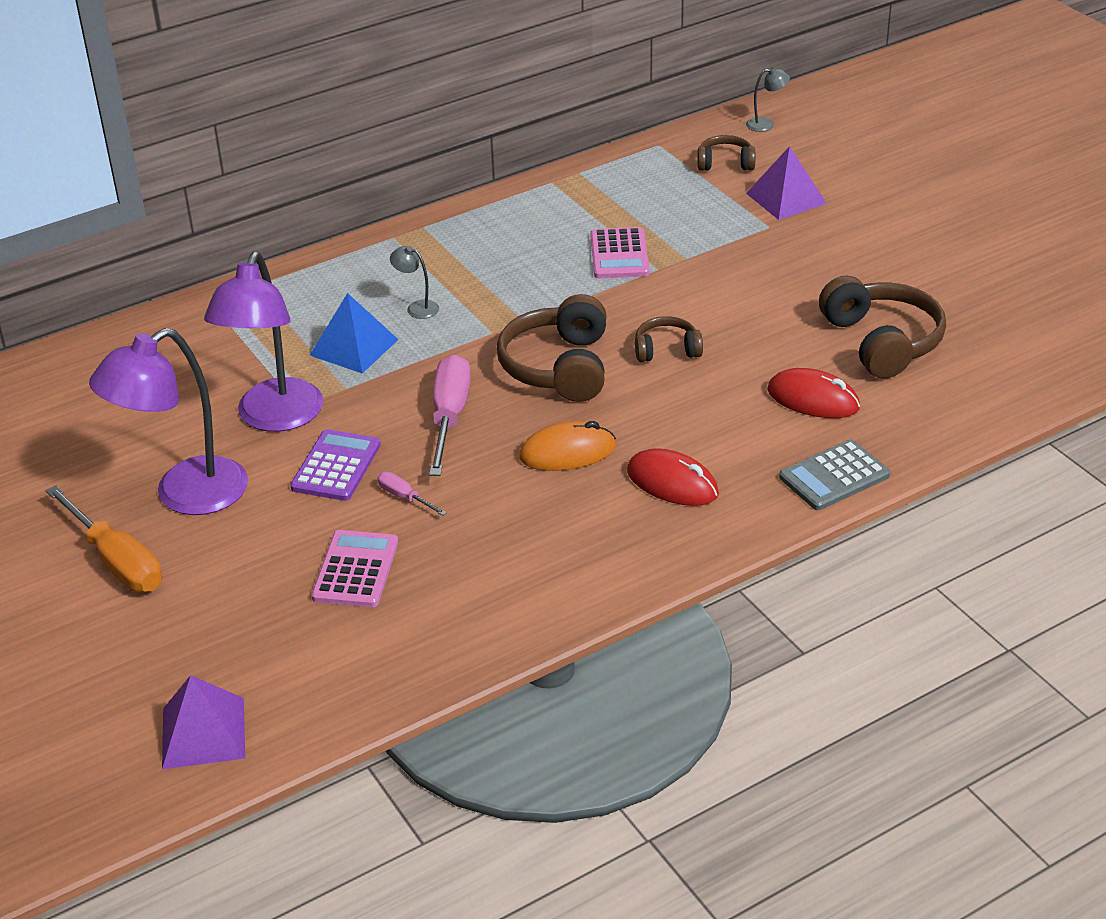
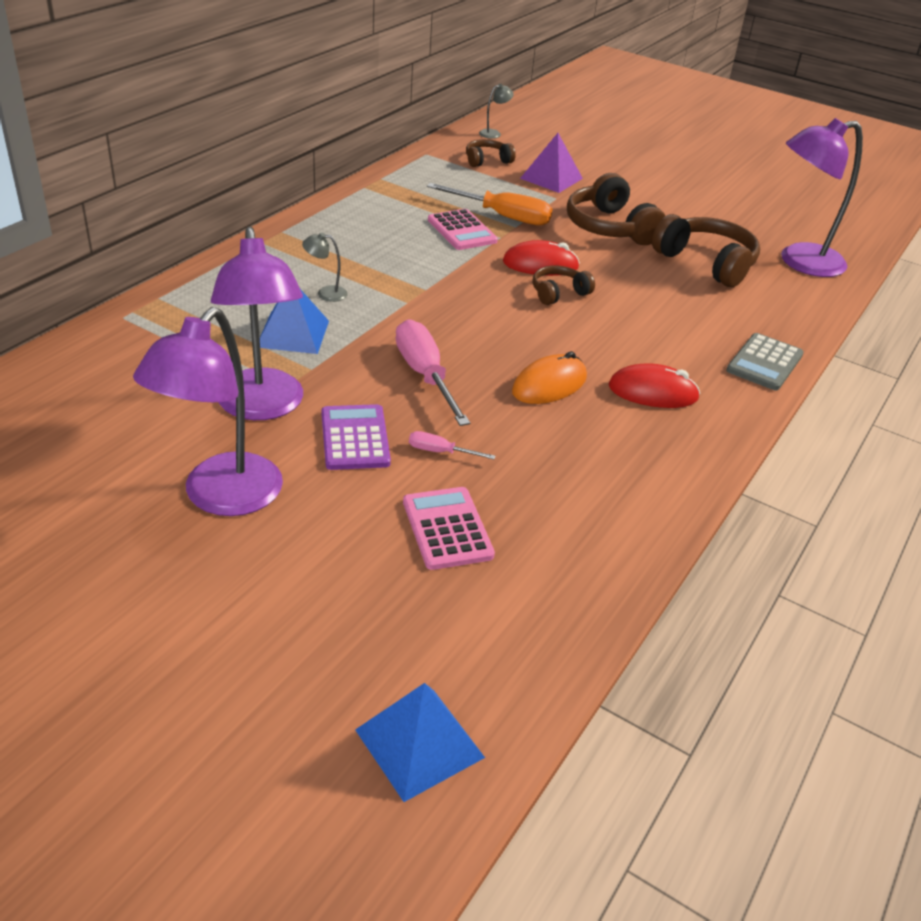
camera: 30 degrees left, 0 degrees up
orange screwdriver [46,485,162,592] -> orange screwdriver moved to [427,183,552,226]
purple pyramid [162,675,245,769] -> blue pyramid [355,683,485,802]
brown headphones [497,294,606,402] -> brown headphones moved to [567,173,665,245]
red mouse [767,368,860,418] -> red mouse moved to [503,240,580,276]
none -> purple lamp [781,118,863,277]

